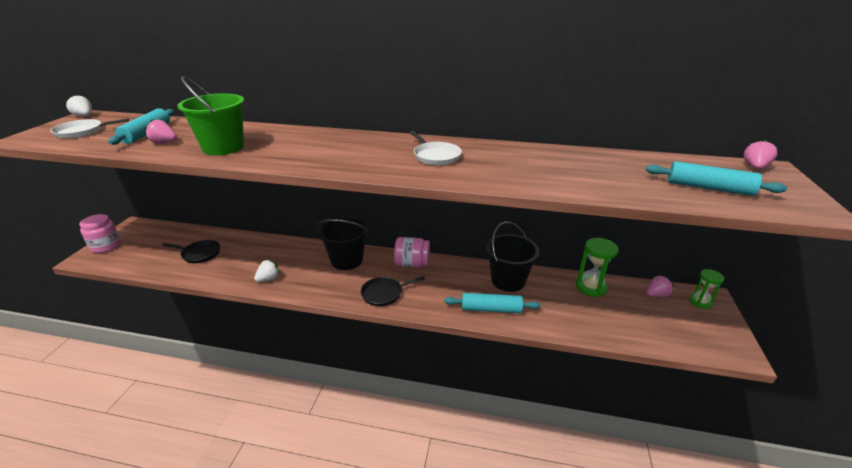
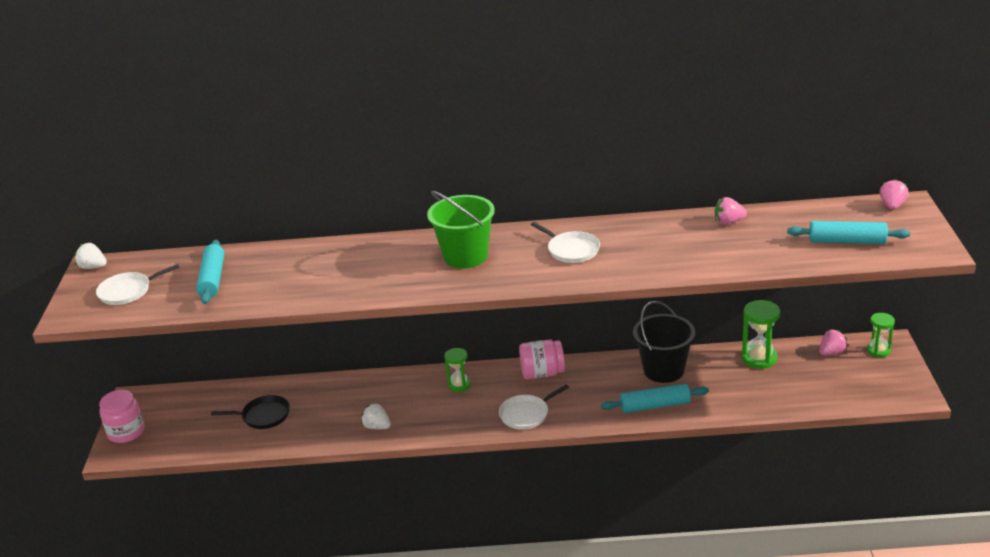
camera: 10 degrees left, 0 degrees up
pink strawberry [145,119,177,144] -> pink strawberry moved to [715,197,747,224]
green bucket [177,76,244,155] -> green bucket moved to [427,191,495,269]
white strawberry [254,260,280,282] -> white strawberry turned 90 degrees counterclockwise [361,403,391,429]
black bucket [317,217,368,270] -> green hourglass [444,348,471,392]
black pan [361,276,425,306] -> white pan [499,385,569,430]

